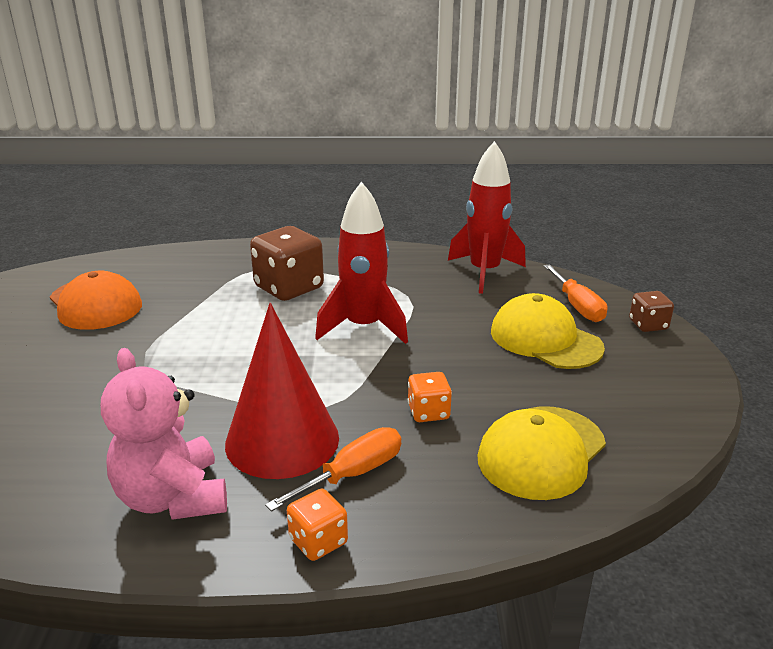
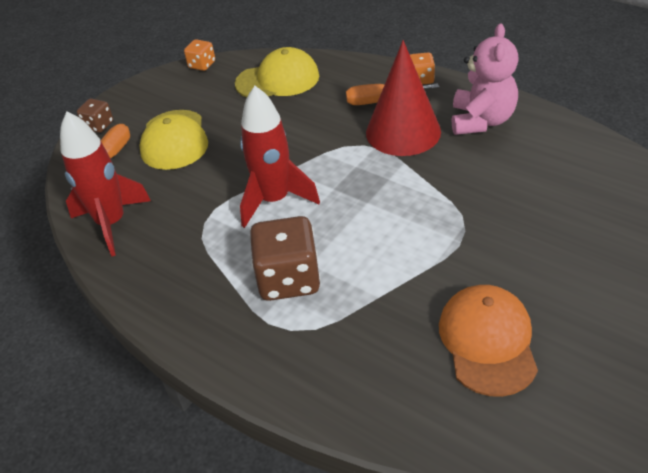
camera: 140 degrees left, 15 degrees up
orange dice [408,372,452,422] -> orange dice moved to [184,39,215,71]

